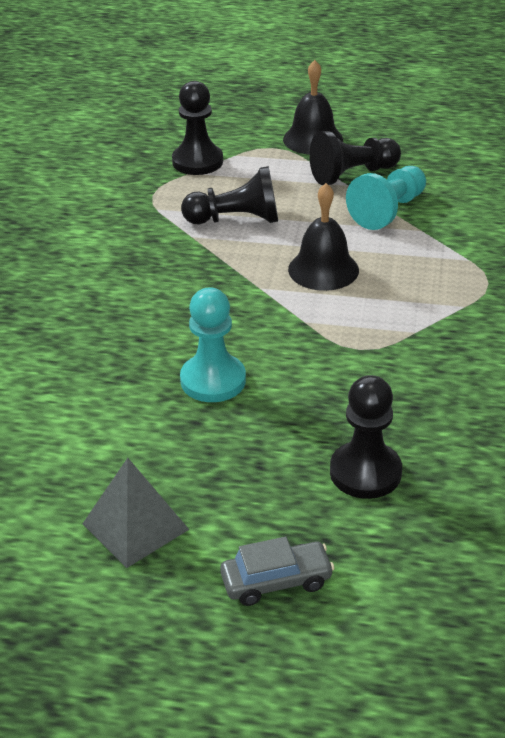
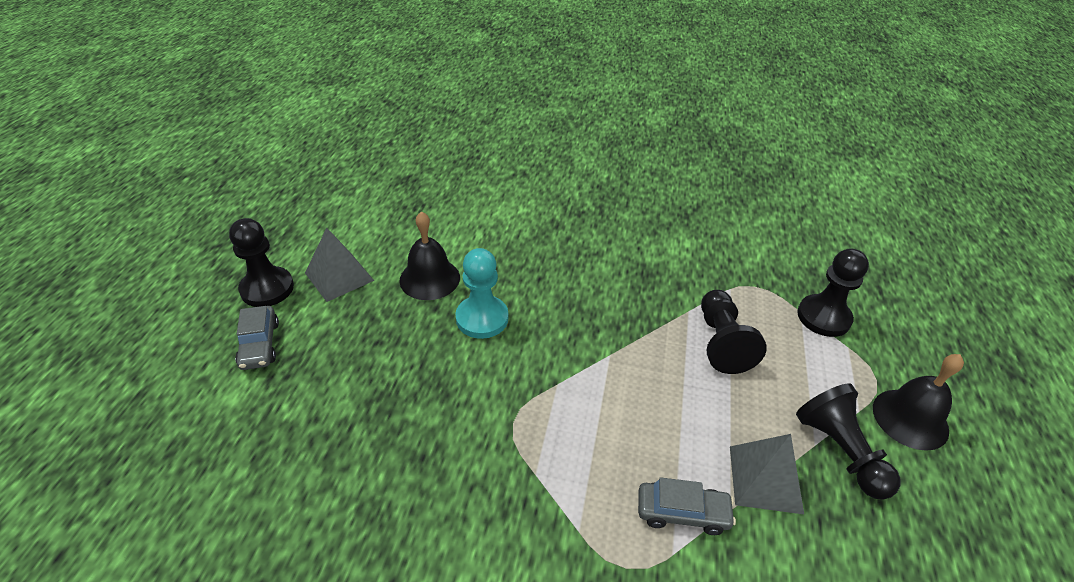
camera: 90 degrees right, 5 degrees up
black bell [288,183,359,291] -> black bell moved to [399,211,460,300]
black pawn [330,375,402,499] -> black pawn moved to [229,218,294,307]
turquoise pawn [346,166,426,230] -> grey pyramid [730,434,804,514]
none -> grey car [638,477,736,535]

